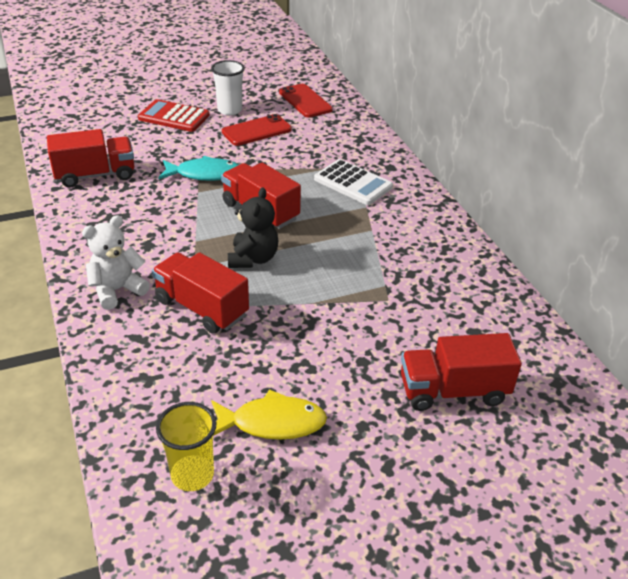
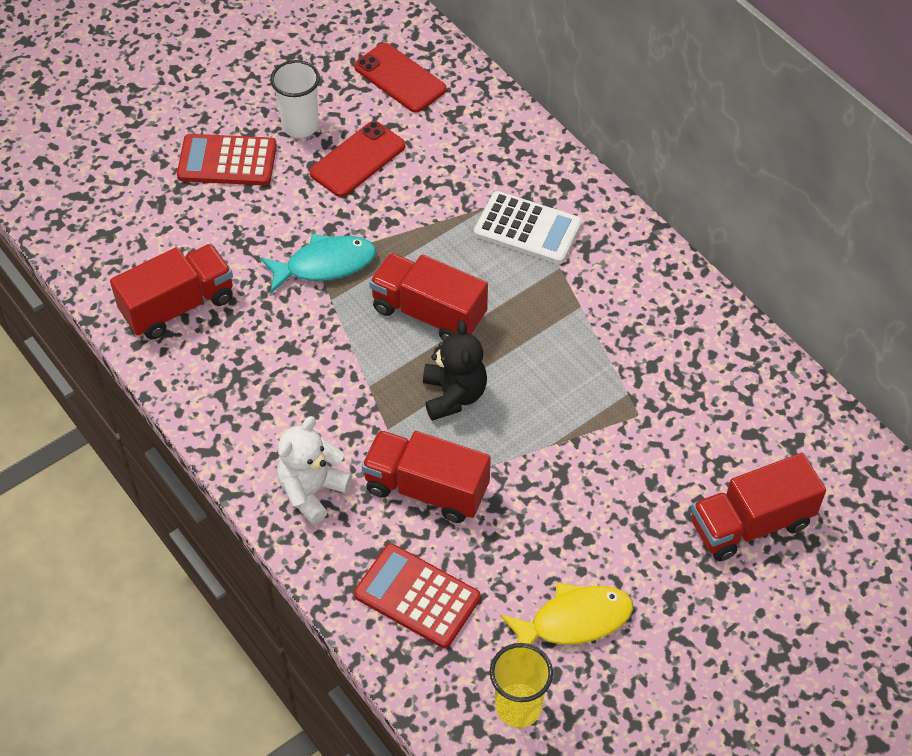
camera: 15 degrees left, 15 degrees up
none -> red calculator [354,544,481,648]

